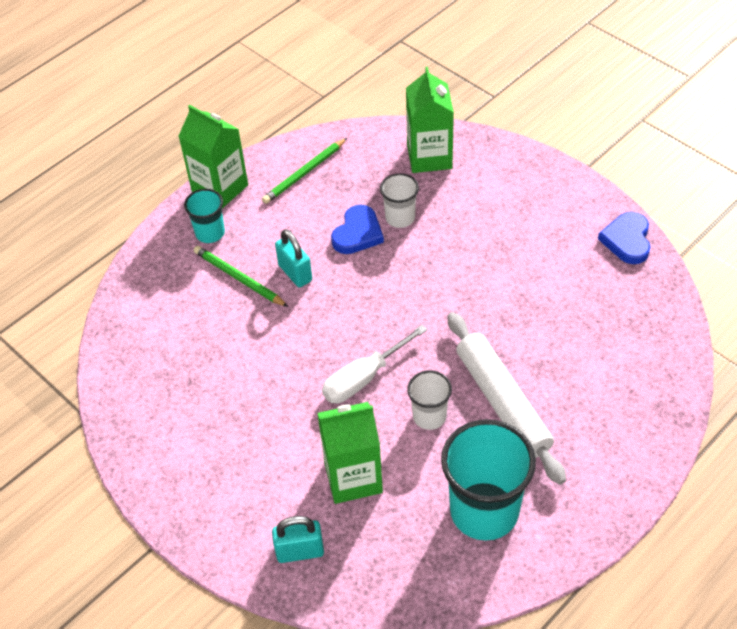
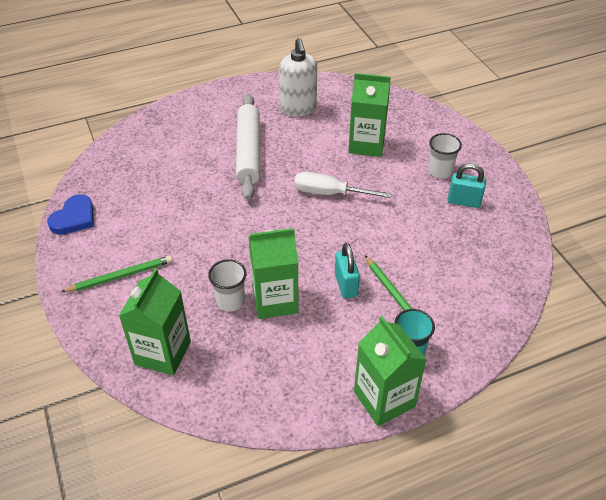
camera: 160 degrees left, 5 degrees down
green pencil [262,138,347,204] -> green pencil moved to [61,255,173,292]
turquoise padlock [272,516,324,563] -> turquoise padlock moved to [448,163,486,208]
white screwdriver [322,325,427,403] -> white screwdriver turned 150 degrees counterclockwise [294,172,392,198]
blue heart [331,205,384,254] -> green carton [248,228,299,319]
white cup [407,370,452,430] -> white cup moved to [428,133,462,179]
turquoise cup [441,419,536,541] -> white soap dispenser [279,38,317,117]

